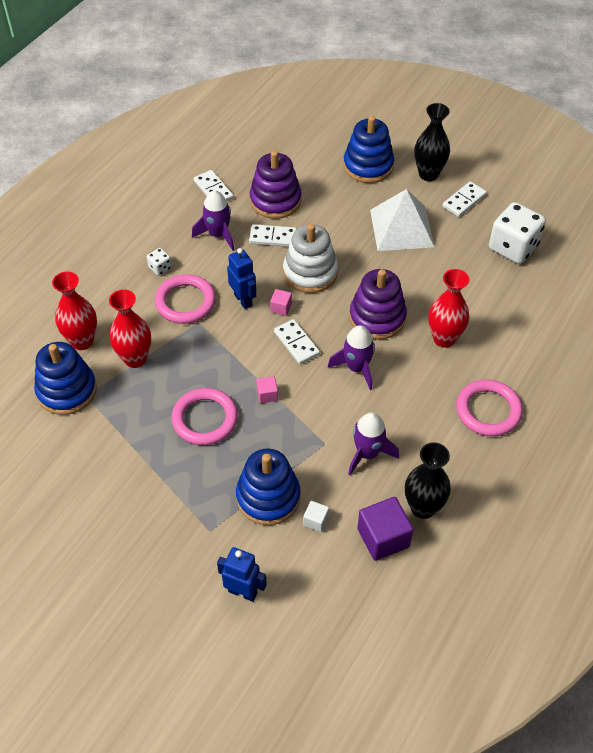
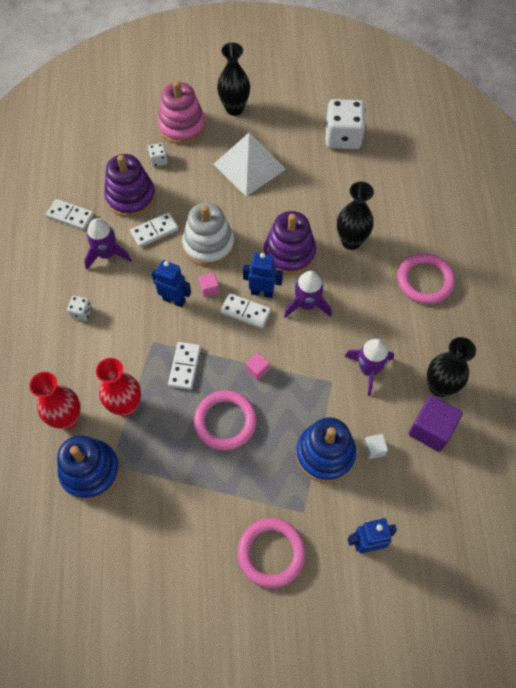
camera: 35 degrees left, 10 degrees up
pink ring [155,274,216,324] -> pink ring moved to [237,518,306,588]
blue stacking toy [343,116,394,183] -> pink stacking toy [157,81,206,144]
red vase [428,269,469,348] -> black vase [337,182,374,250]
white domino [442,181,487,217] -> white domino moved to [168,342,201,390]
none -> white dice [148,143,168,167]
none -> blue robot [243,253,283,298]

